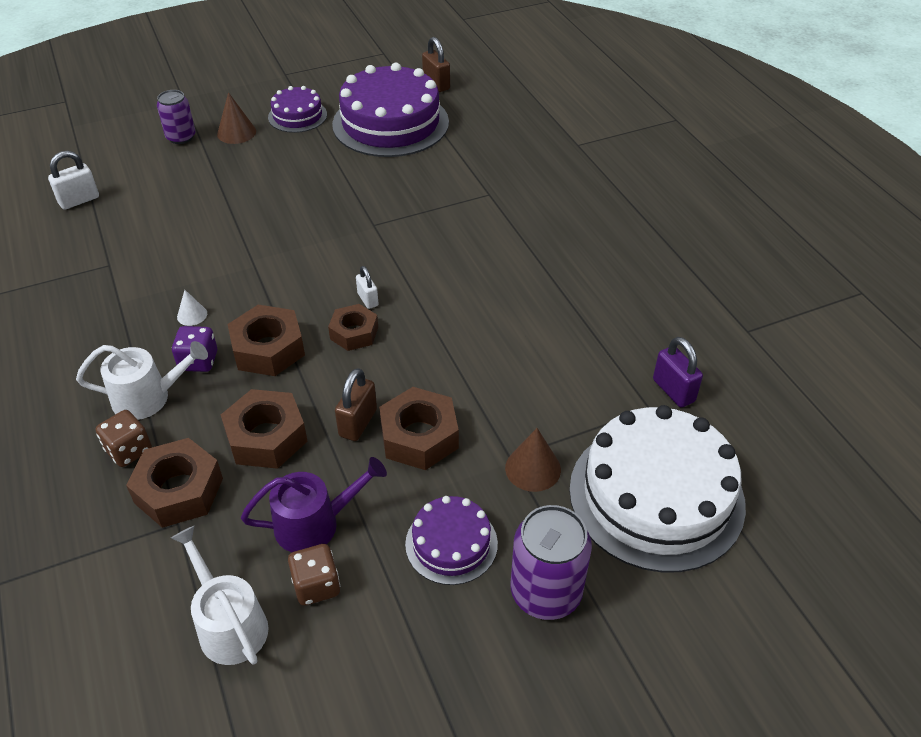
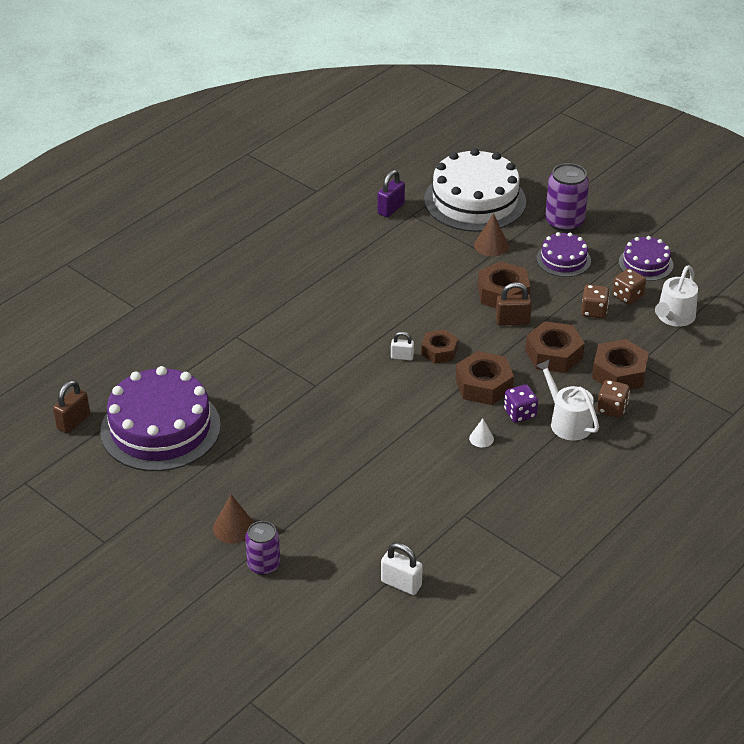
camera: 115 degrees left, 5 degrees down
purple watering can [241,457,387,552] -> brown dice [581,285,610,318]
purple cake [268,86,327,133] -> purple cake moved to [619,236,673,281]
white padlock [356,266,379,309] -> white padlock turned 60 degrees clockwise [391,332,414,361]

